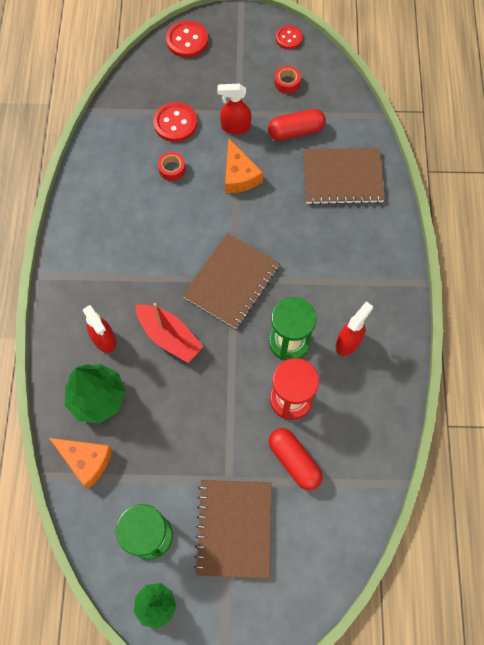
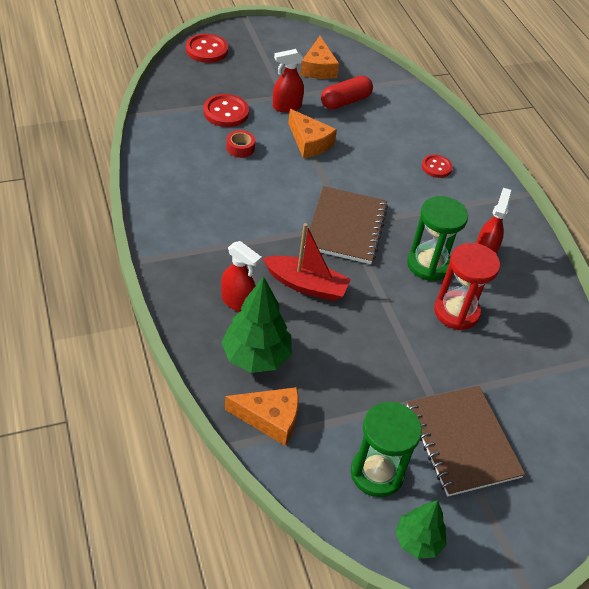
camera: 25 degrees left, 20 degrees down
red capsule [268,428,323,490] -> none
red tape [275,66,301,94] -> orange cheese [300,36,339,79]
red button [276,25,303,49] -> red button moved to [422,155,452,178]
brown notebook [303,148,385,205] -> none

